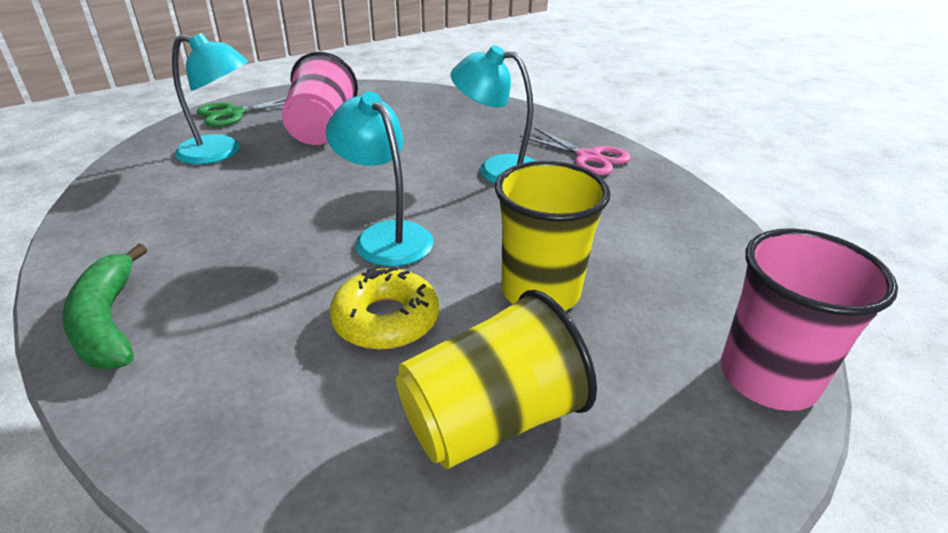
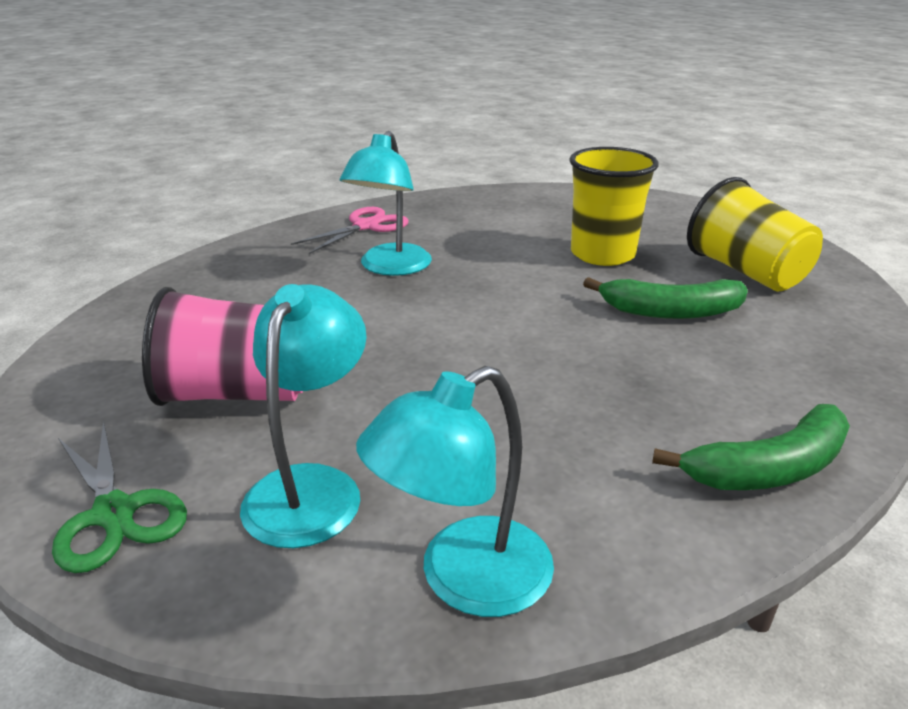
camera: 90 degrees left, 5 degrees down
turquoise lamp [326,92,434,266] -> turquoise lamp moved to [356,366,554,617]
yellow donut [329,267,439,350] -> green banana [583,277,748,319]
pink cup [721,228,898,411] -> none

